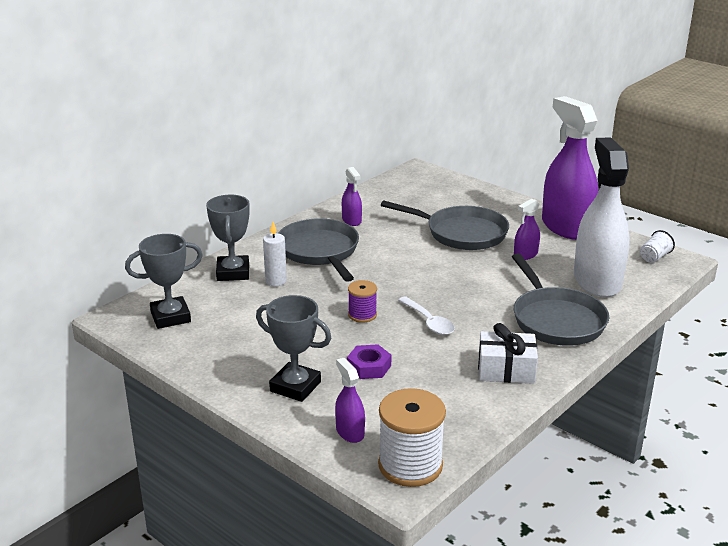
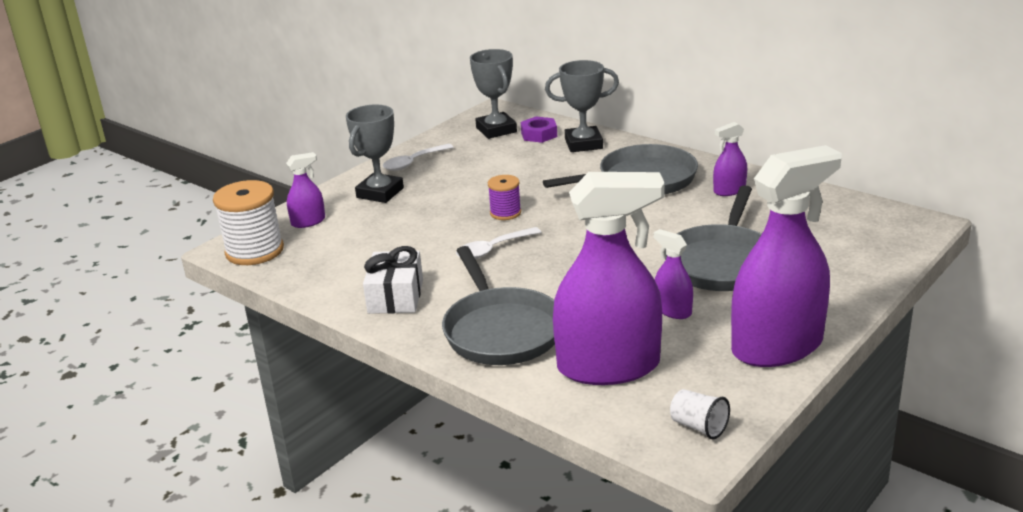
camera: 90 degrees right, 0 degrees up
white candle [263,222,287,286] -> none
purple nut [347,344,391,379] -> purple nut moved to [521,116,557,143]
grey pan [512,253,609,346] -> grey pan turned 90 degrees counterclockwise [442,246,555,365]
white spray bottle [574,138,630,297] -> purple spray bottle [553,172,664,385]
none -> white spoon [383,144,454,171]

